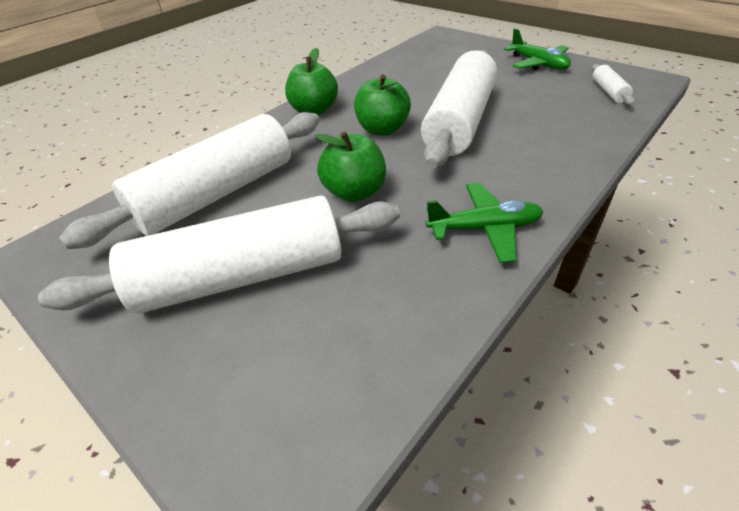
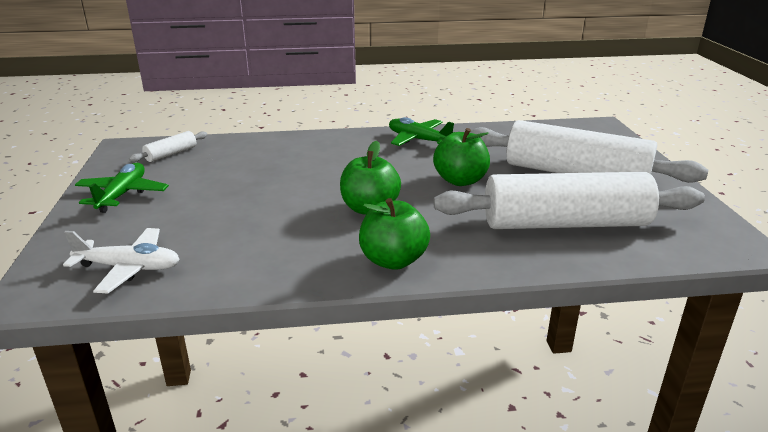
camera: 140 degrees left, 15 degrees down
white rolling pin [421,50,497,169] -> none
none -> white plane [63,228,180,293]

